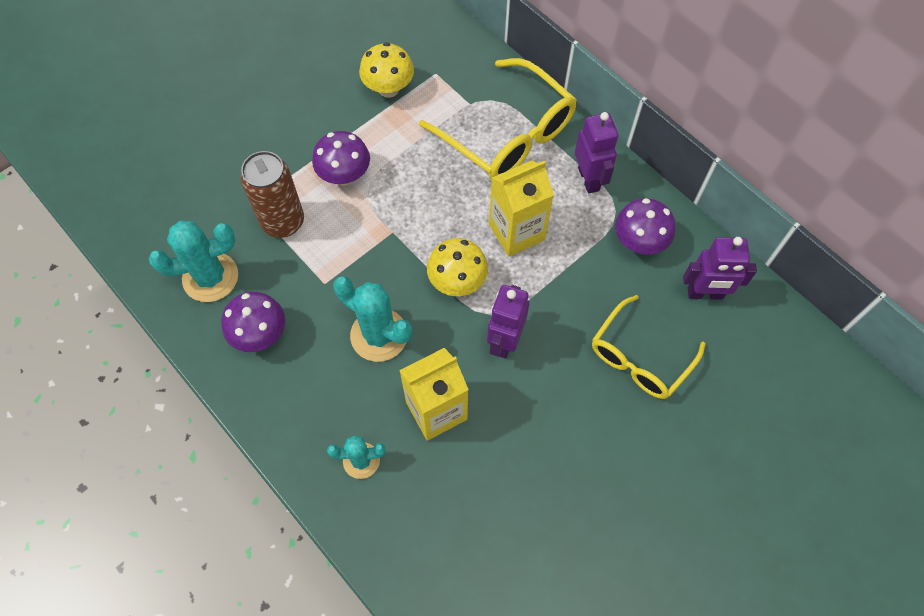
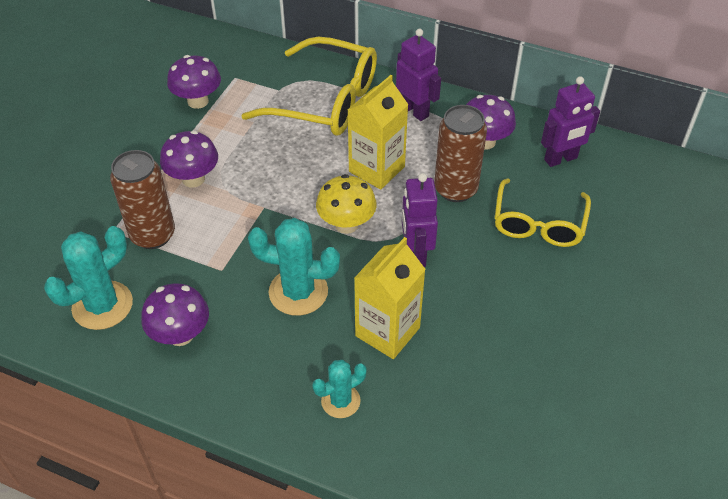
camera: 25 degrees left, 15 degrees down
yellow mushroom [359,42,414,98] -> purple mushroom [167,55,221,109]
none -> brown can [434,105,487,202]

